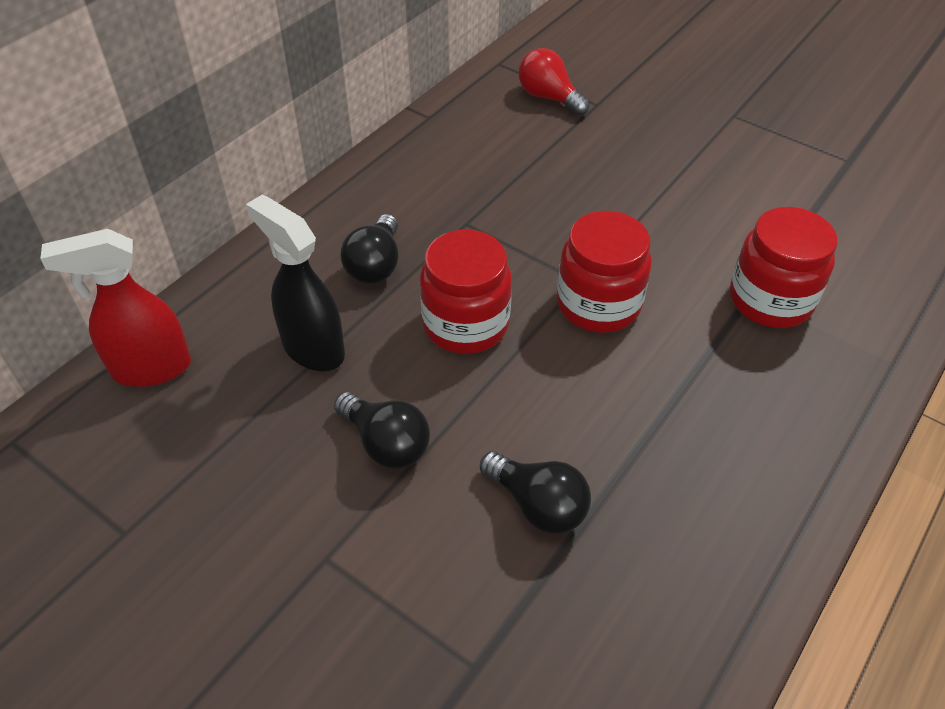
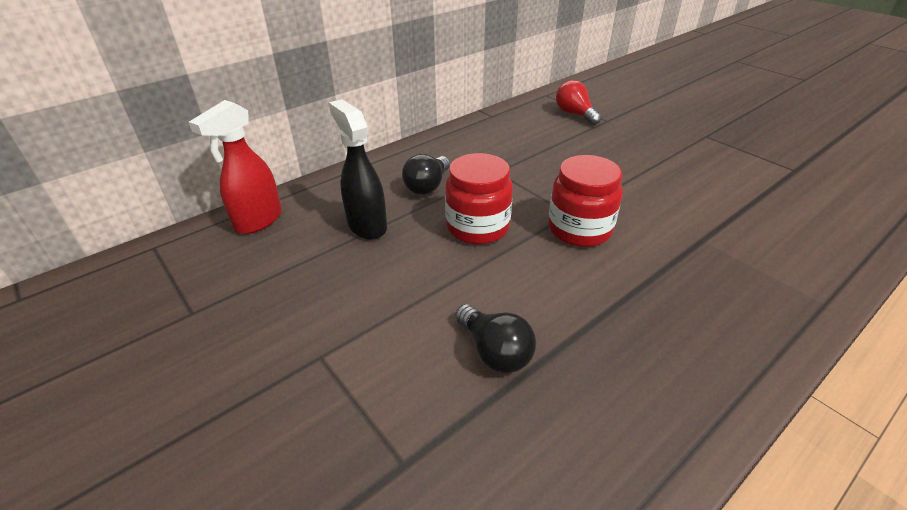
camera: 15 degrees right, 10 degrees down
red spray bottle [40,229,191,387] -> red spray bottle turned 60 degrees counterclockwise [189,100,282,234]
black light bulb [334,392,430,469] -> none
red jar [730,207,837,328] -> none

